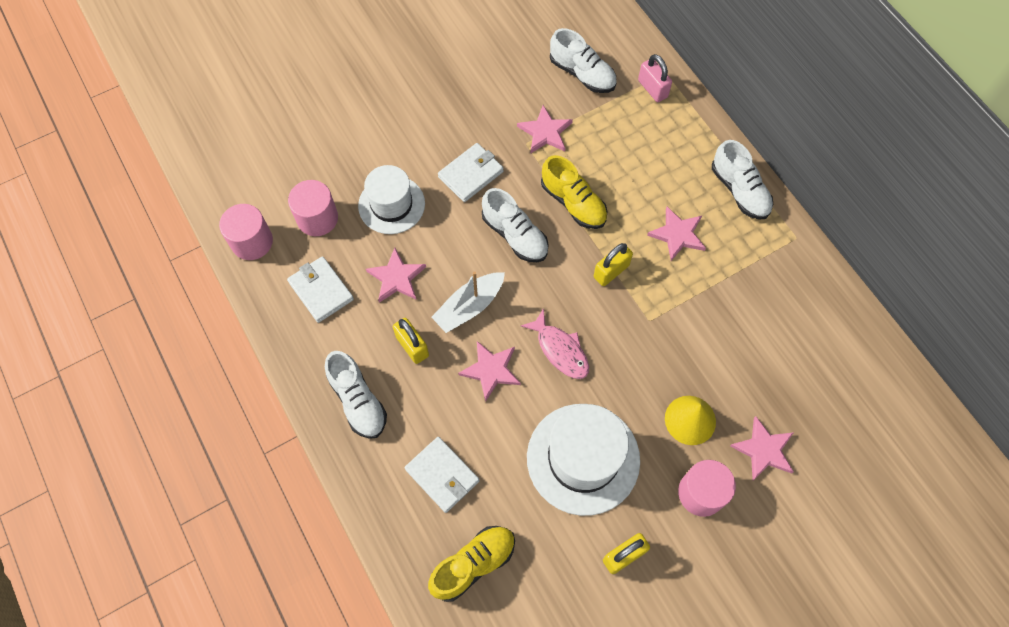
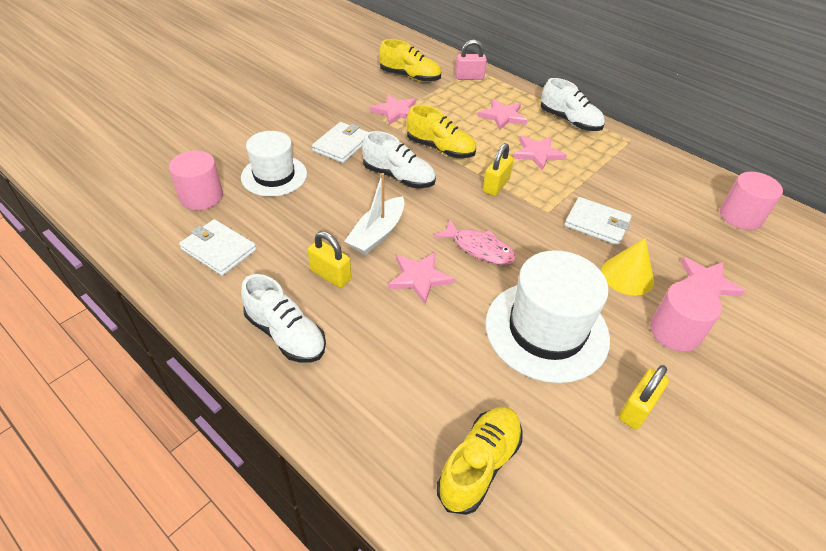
camera: 20 degrees left, 20 degrees down
pink cylinder [219,204,273,260] -> pink cylinder moved to [720,172,783,230]
pink star [366,248,426,303] -> pink star moved to [478,99,527,130]
white wallet [405,437,479,513] -> white wallet moved to [565,197,632,245]
white shoe [550,28,617,93] -> yellow shoe [379,39,441,82]
pink padlock [638,54,672,102] -> pink padlock turned 45 degrees counterclockwise [455,40,487,80]

